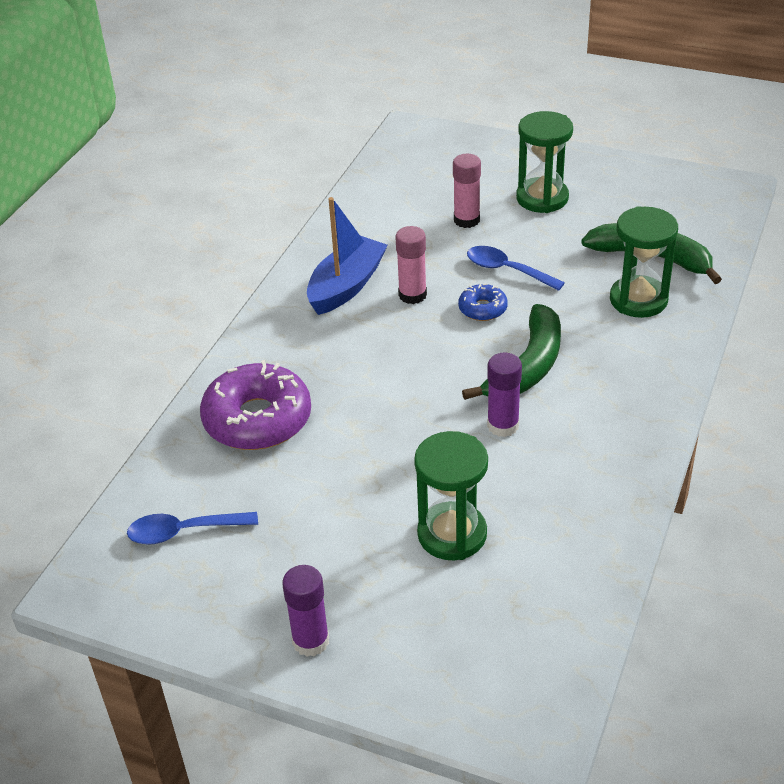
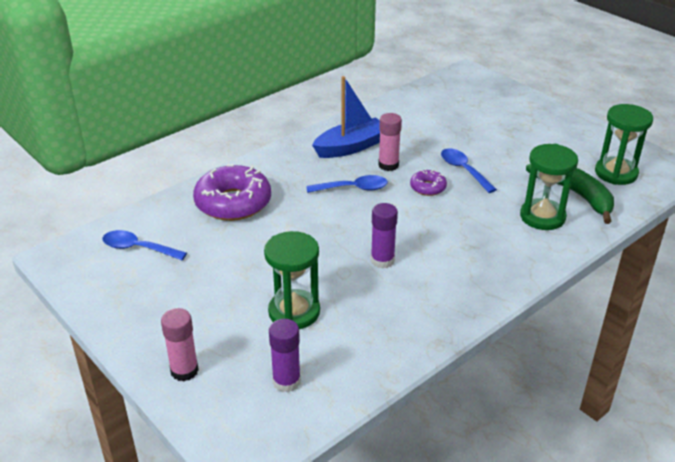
camera: 25 degrees right, 5 degrees down
purple glue stick [282,565,329,657] -> purple glue stick moved to [269,319,301,393]
pink glue stick [453,154,481,228] -> pink glue stick moved to [161,308,199,381]
blue donut [458,283,508,321] -> purple donut [410,169,447,196]
green banana [462,304,561,400] -> none
green hourglass [516,111,573,213] -> green hourglass moved to [595,104,653,185]
none -> blue spoon [306,175,388,193]

